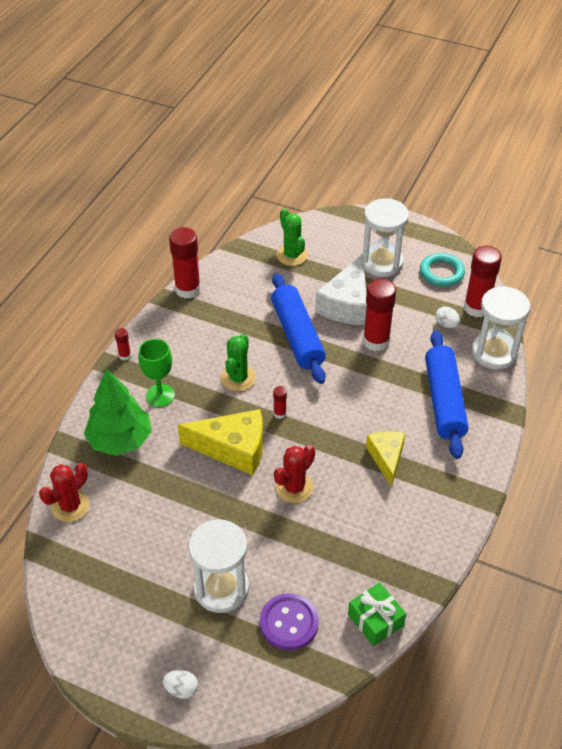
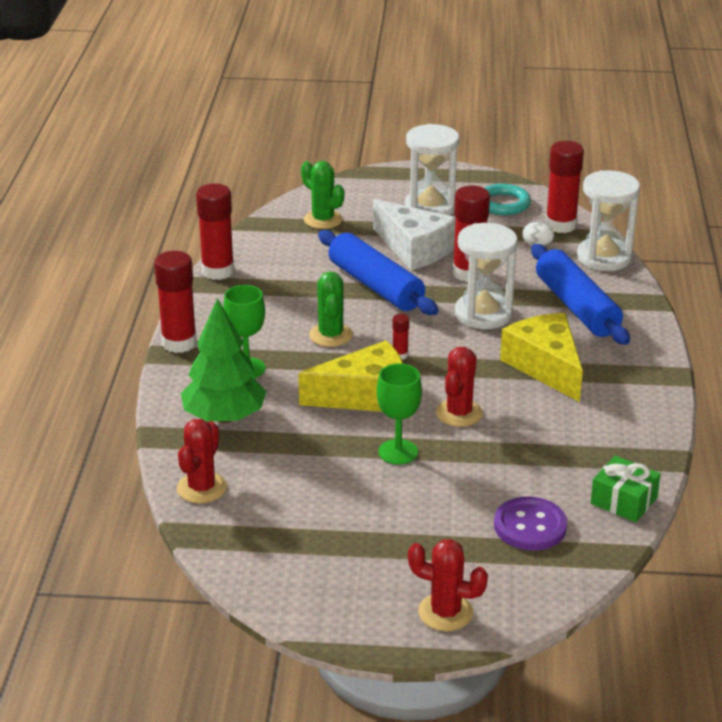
camera: 20 degrees left, 15 degrees down
red glue stick [115,328,131,360] -> red glue stick [154,251,197,353], size x2.21
white egg [163,670,198,699] -> red cactus [408,539,488,631]
white hourglass [188,519,249,613] -> white hourglass moved to [455,223,518,329]
white cheese [315,254,367,325] -> white cheese turned 45 degrees counterclockwise [373,199,456,270]
yellow cheese [366,431,405,487] -> yellow cheese [500,313,583,402], size x1.56
none -> green goblet [377,364,422,465]

